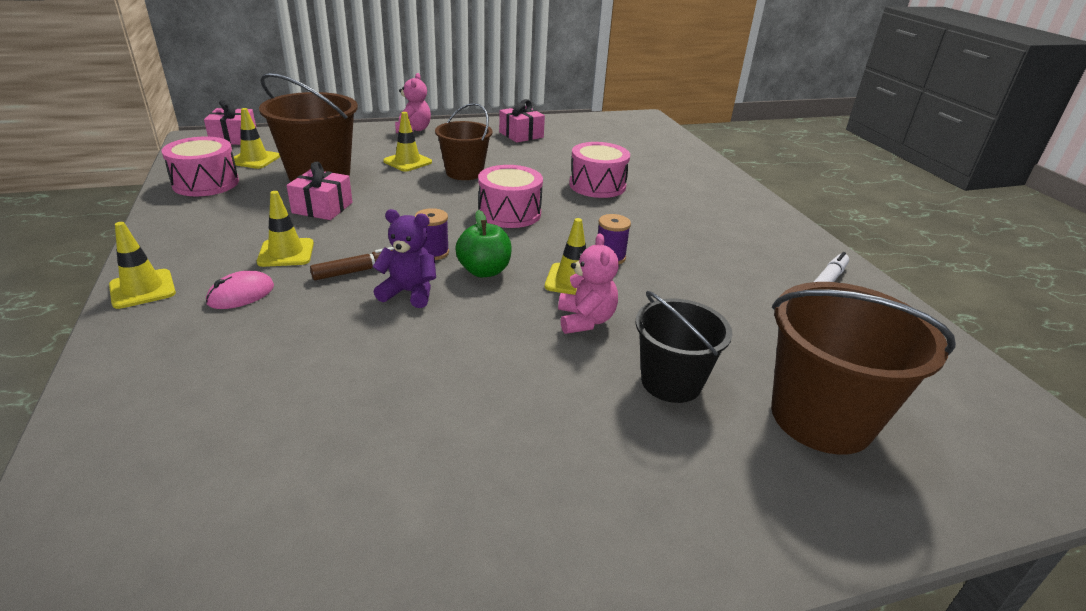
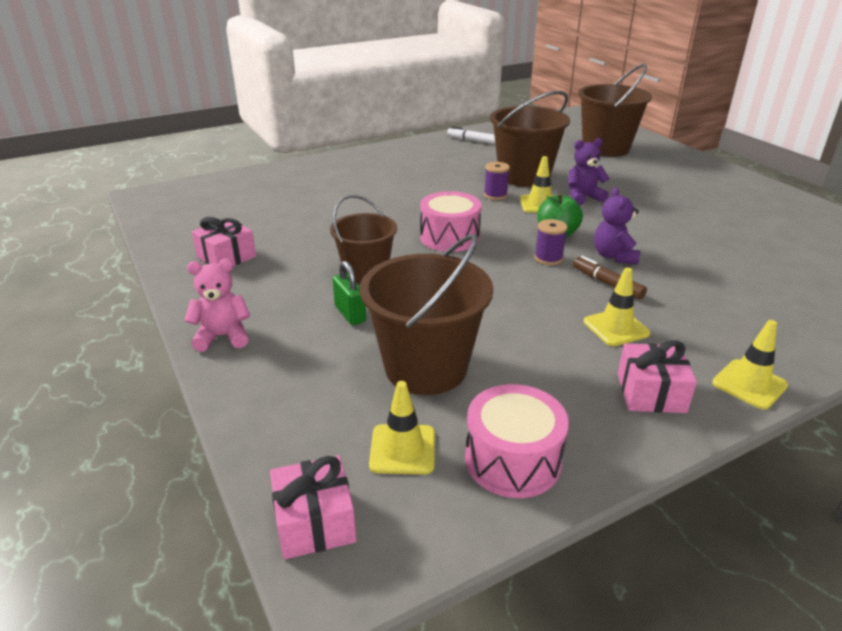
camera: 100 degrees left, 0 degrees up
pink mouse [206,271,274,309] -> none
pink gift [286,161,353,220] -> pink gift moved to [617,340,697,413]
yellow traffic cone [383,112,432,172] -> green padlock [332,261,366,325]
pink teddy bear [558,233,619,334] -> purple teddy bear [568,138,609,205]
pink drum [569,142,630,198] -> none
black bucket [635,291,733,403] -> none
none -> brown bucket [490,91,570,187]

